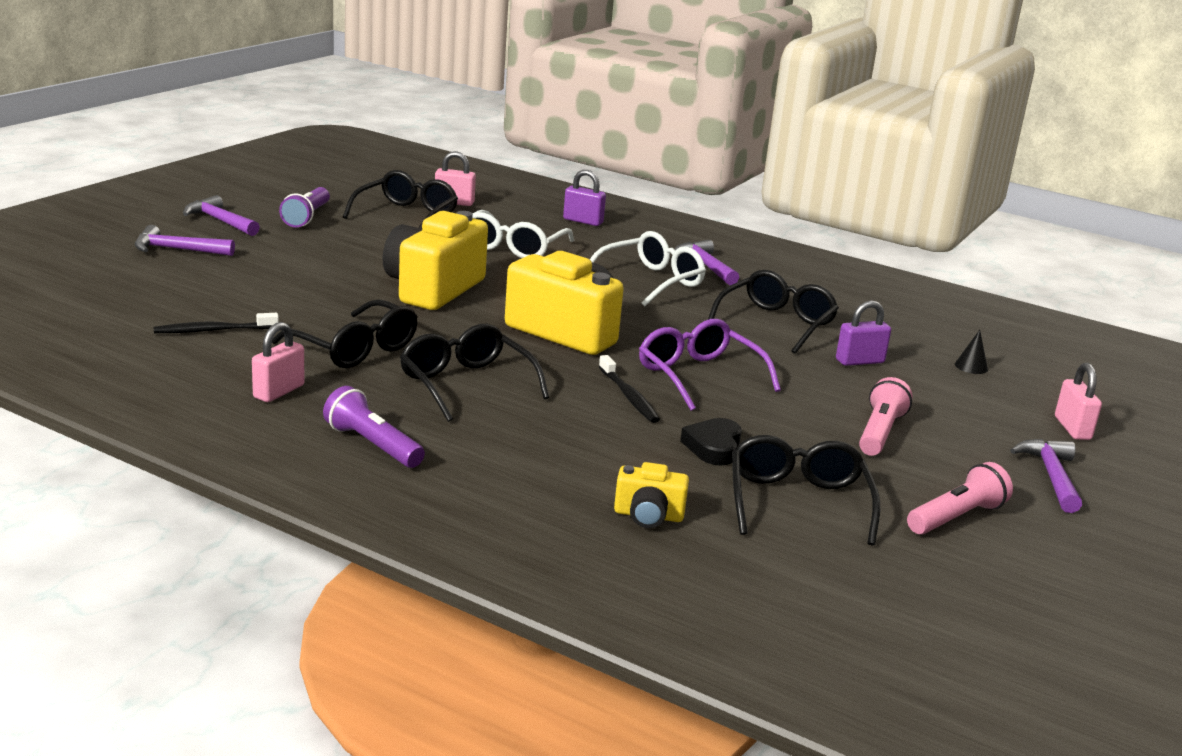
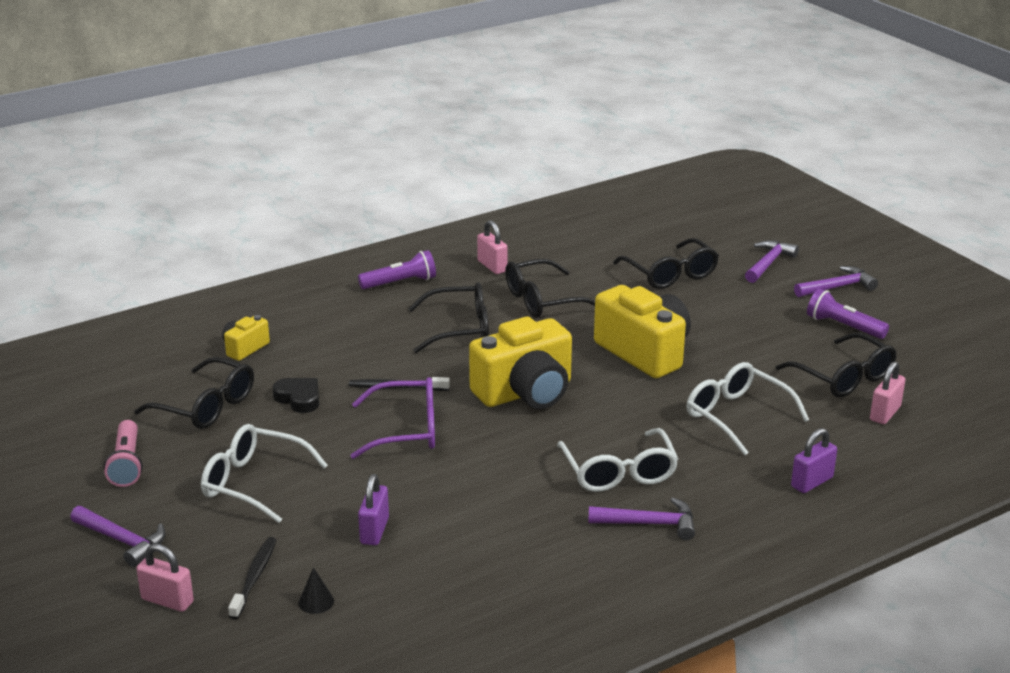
camera: 120 degrees right, 5 degrees up
black toothbrush [153,313,279,333] -> black toothbrush moved to [228,537,276,619]
black glasses [708,270,839,354] -> black glasses moved to [613,238,719,289]
pink flashlight [859,377,913,456] -> white glasses [201,424,328,523]

